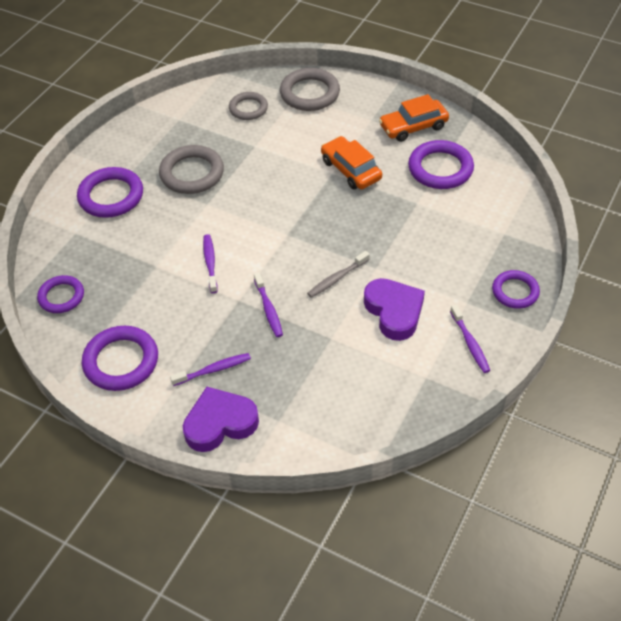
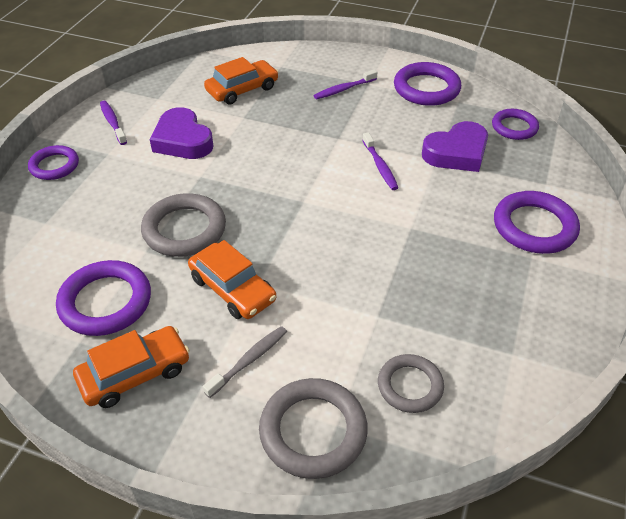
camera: 170 degrees right, 5 degrees down
grey ring [159,145,224,194] -> grey ring moved to [141,193,226,257]
purple heart [183,387,259,452] -> purple heart moved to [422,121,488,172]
purple toothbrush [254,272,283,337] -> none
grey toothbrush [307,251,370,298] -> grey toothbrush moved to [203,326,287,398]
none -> orange car [204,57,278,105]

